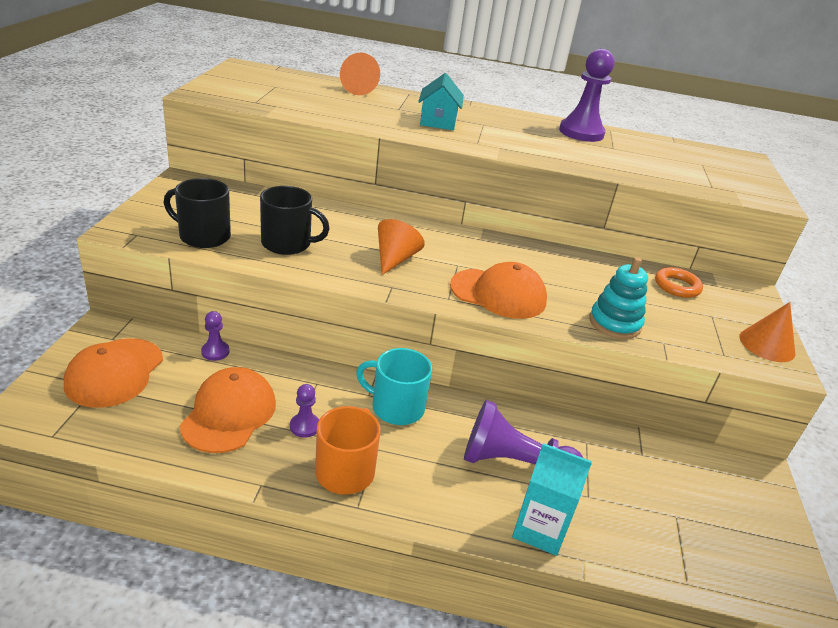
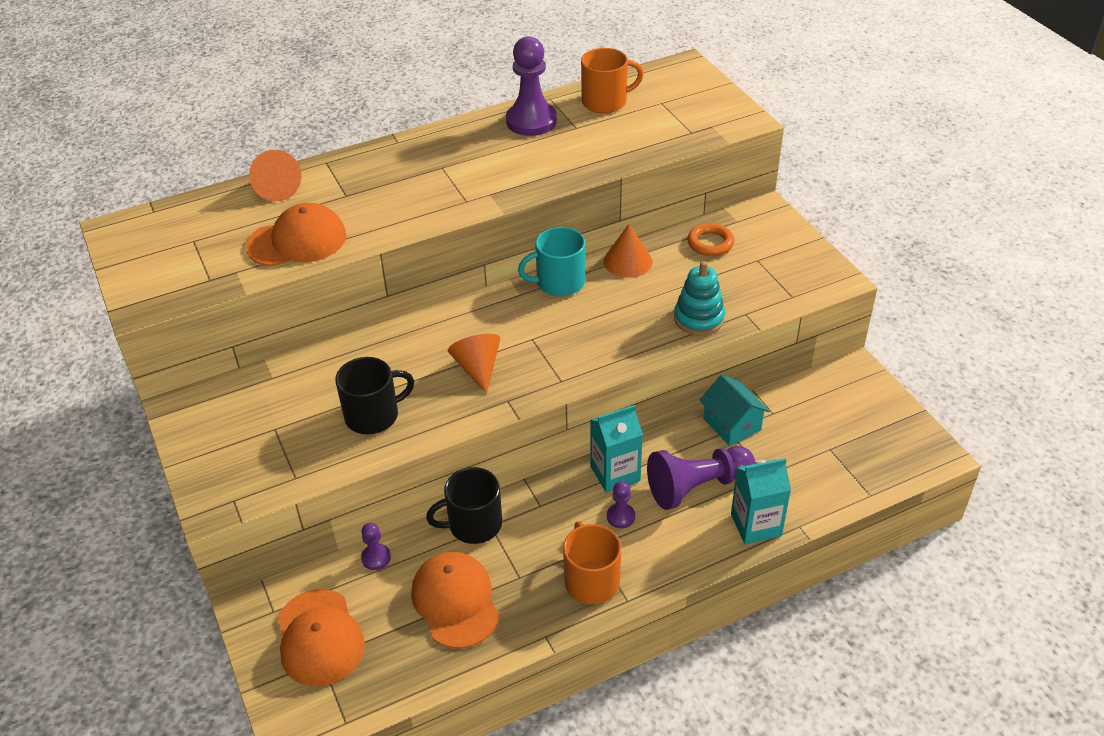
camera: 30 degrees left, 10 degrees up
black mug [164,178,231,248] -> black mug moved to [426,467,502,544]
purple pawn [290,384,319,438] -> purple pawn moved to [607,481,635,528]
turquoise mug [356,348,432,425] -> turquoise mug moved to [518,227,585,296]
turquoise house [418,73,464,130] -> turquoise house moved to [700,375,770,446]
orange cap [450,262,547,319] -> orange cap moved to [246,203,346,267]
orange cone [739,302,795,362] -> orange cone moved to [603,224,653,278]
none -> orange mug [581,48,644,113]
none -> turquoise carton [591,405,643,493]

